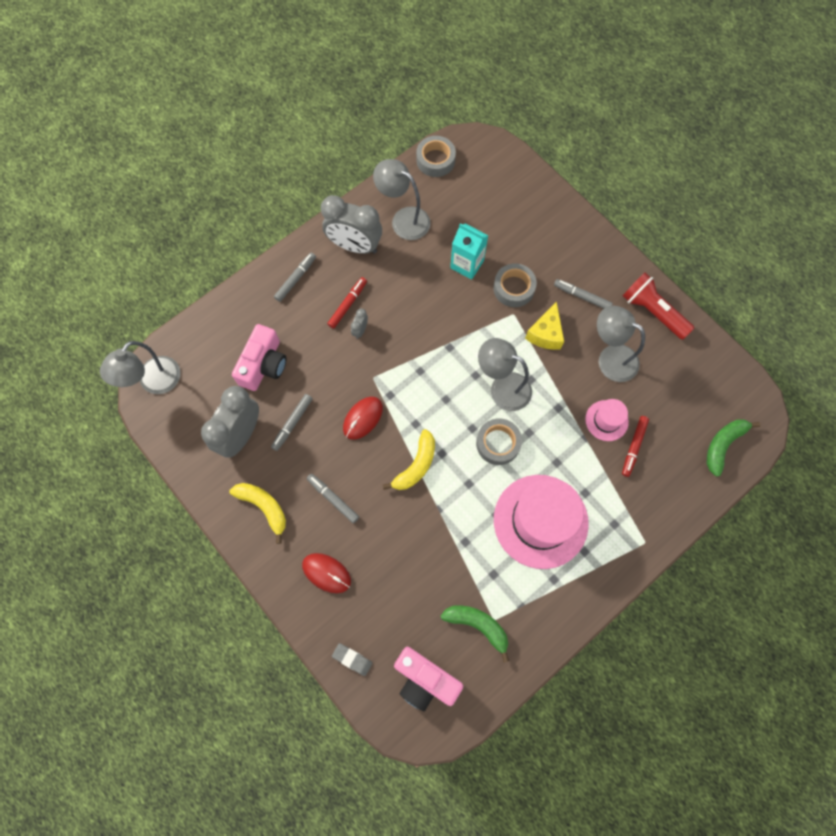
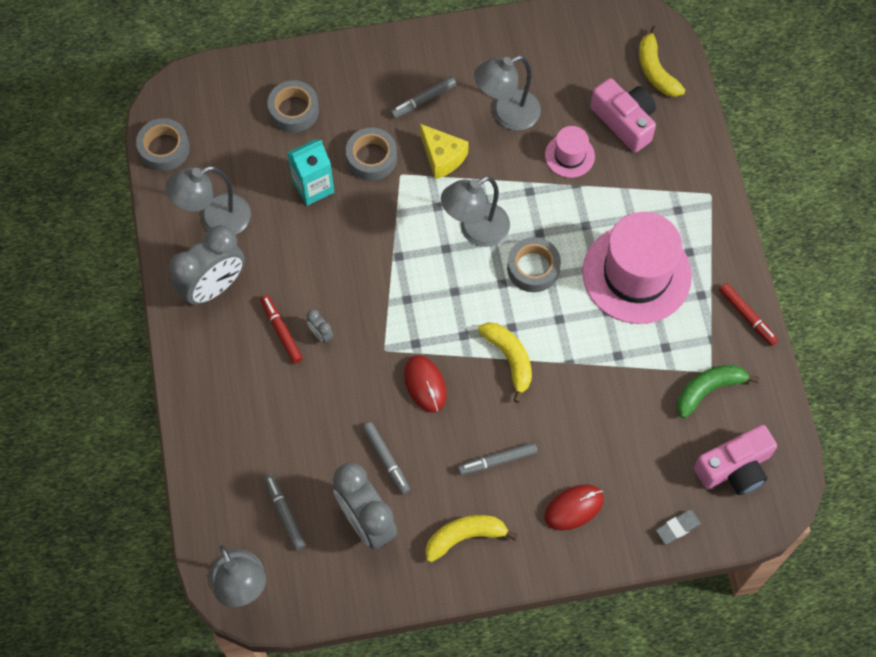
camera: 60 degrees left, 5 degrees down
pink camera [232,324,286,391] -> pink camera moved to [590,78,656,152]
grey marker [274,253,316,302] -> grey marker moved to [264,474,305,550]
red marker [622,416,649,477] -> red marker moved to [719,283,778,346]
red flashlight [623,273,694,340] -> none
green banana [707,419,760,477] -> yellow banana [639,26,685,97]
none -> grey tape [267,80,319,133]

